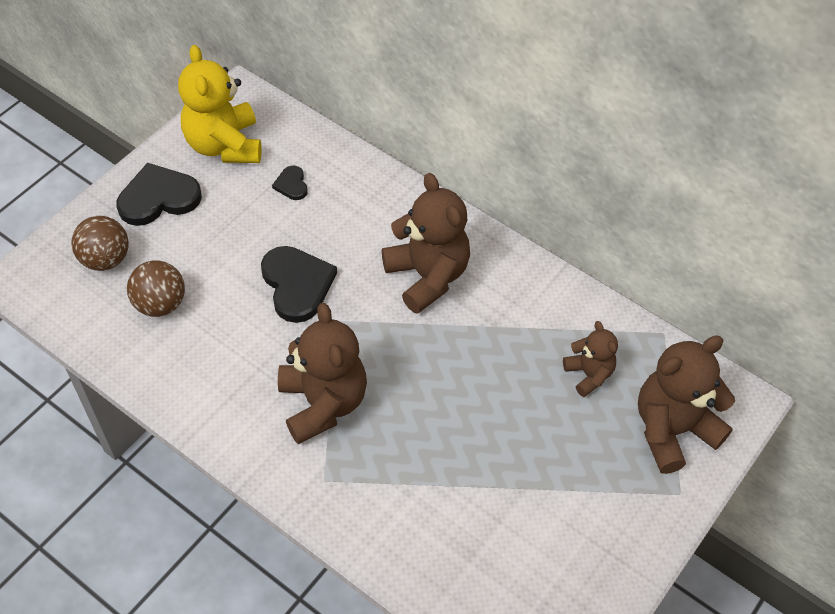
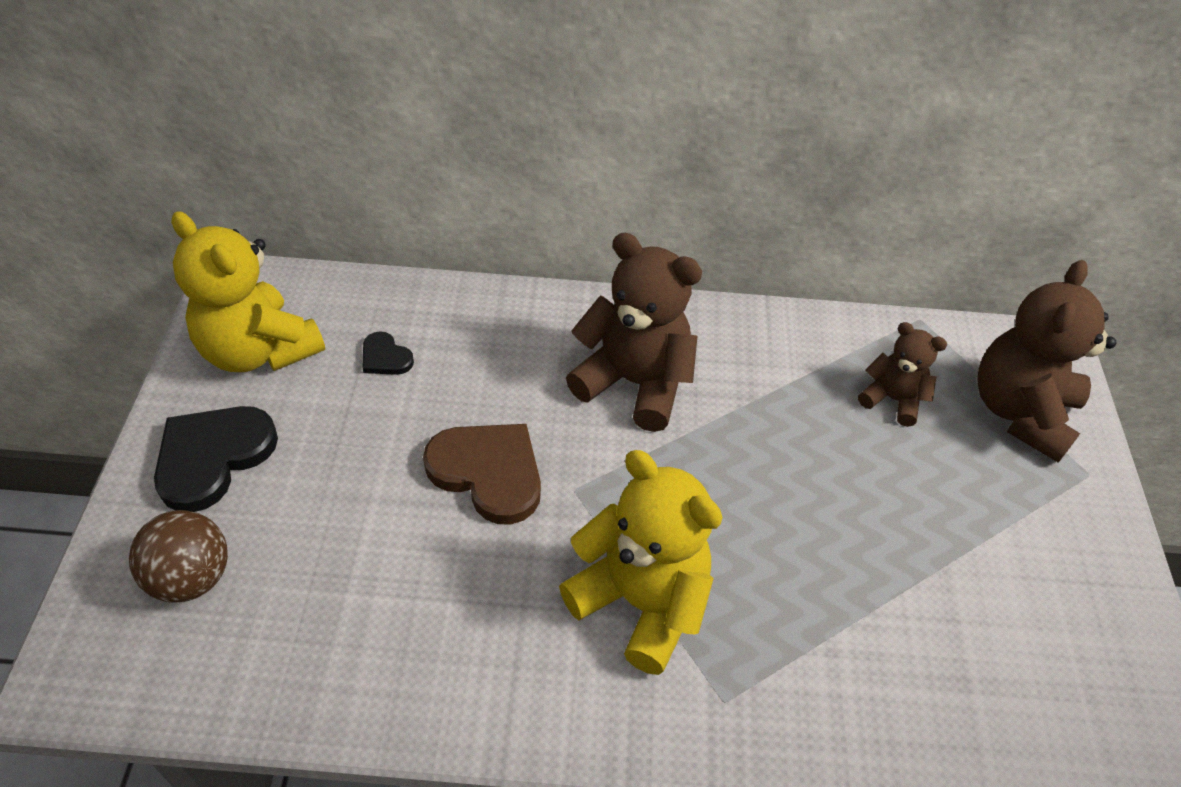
camera: 35 degrees left, 5 degrees down
brown ball [127,260,185,317] -> none
black heart [261,246,337,323] -> brown heart [423,424,541,525]
brown teddy bear [278,303,367,444] -> yellow teddy bear [559,450,723,675]

